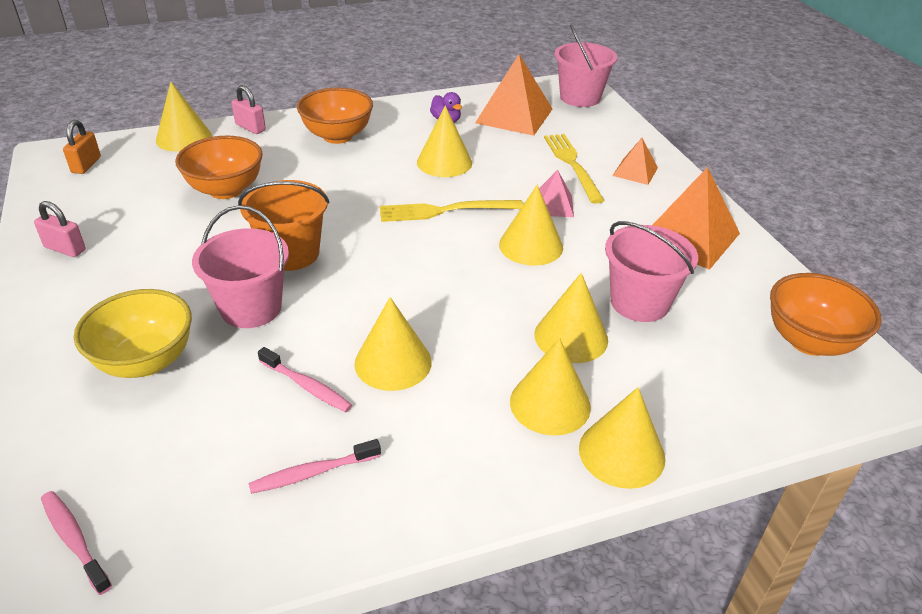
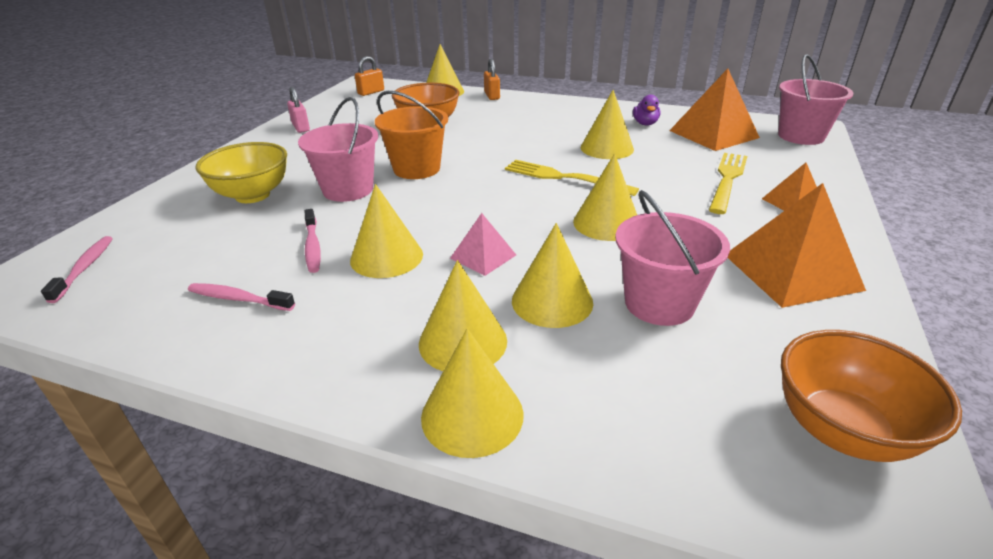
camera: 40 degrees right, 5 degrees down
pink padlock [232,85,266,134] -> orange padlock [484,59,500,100]
orange bowl [297,88,373,144] -> none
pink pyramid [539,170,574,217] -> pink pyramid moved to [450,213,516,276]

